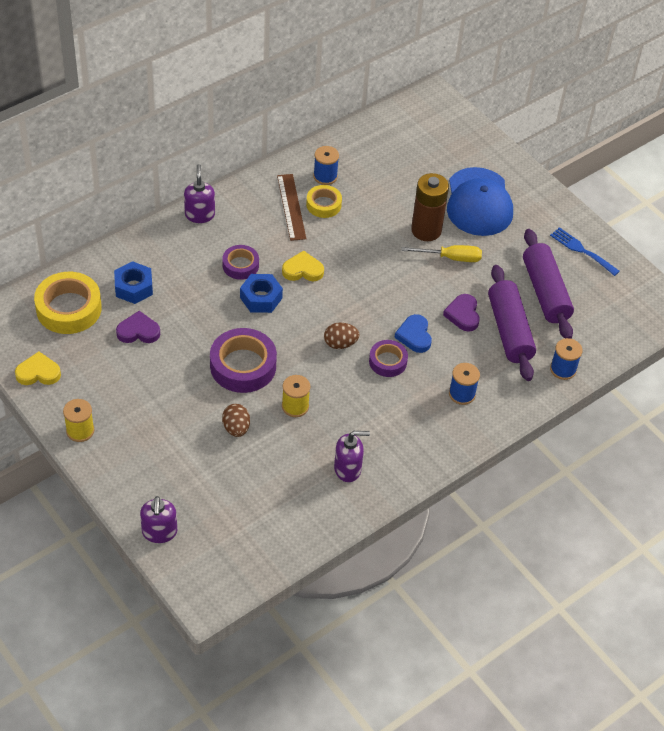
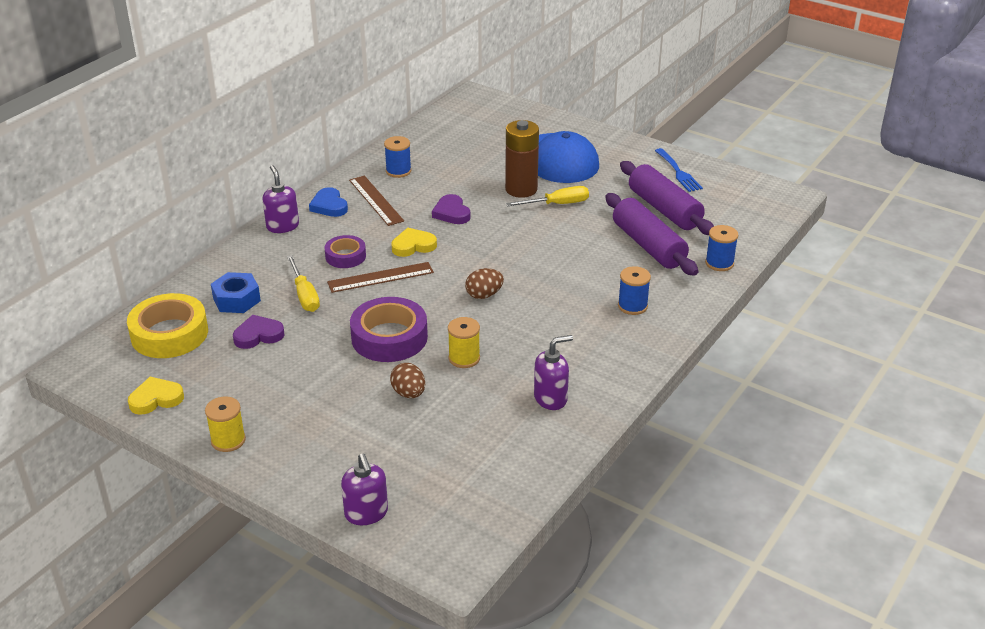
camera: 15 degrees left, 15 degrees down
blue nut [240,274,283,313] -> brown ruler [327,262,434,293]
yellow tape [306,185,342,218] -> none
purple tape [369,340,408,377] -> none
blue heart [394,314,432,353] -> blue heart moved to [309,187,348,217]
purple heart [443,294,480,332] -> purple heart moved to [432,194,470,224]
blue fork [550,227,620,276] -> blue fork turned 135 degrees counterclockwise [655,148,703,192]
none -> yellow screwdriver [287,255,320,312]

